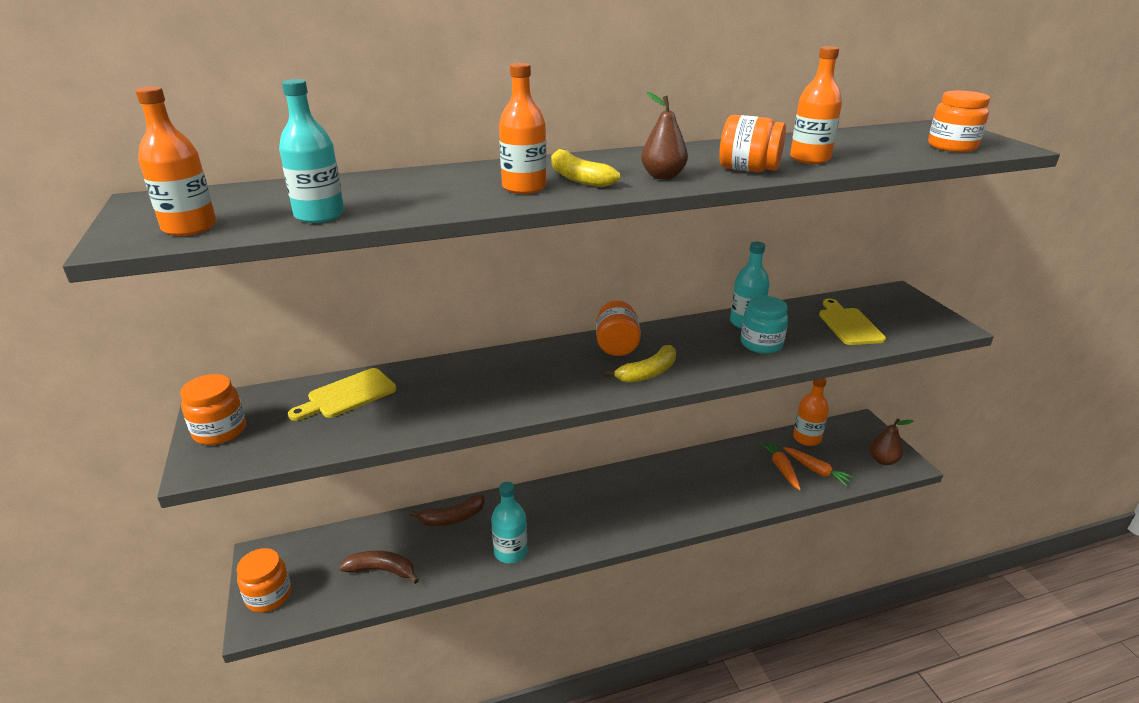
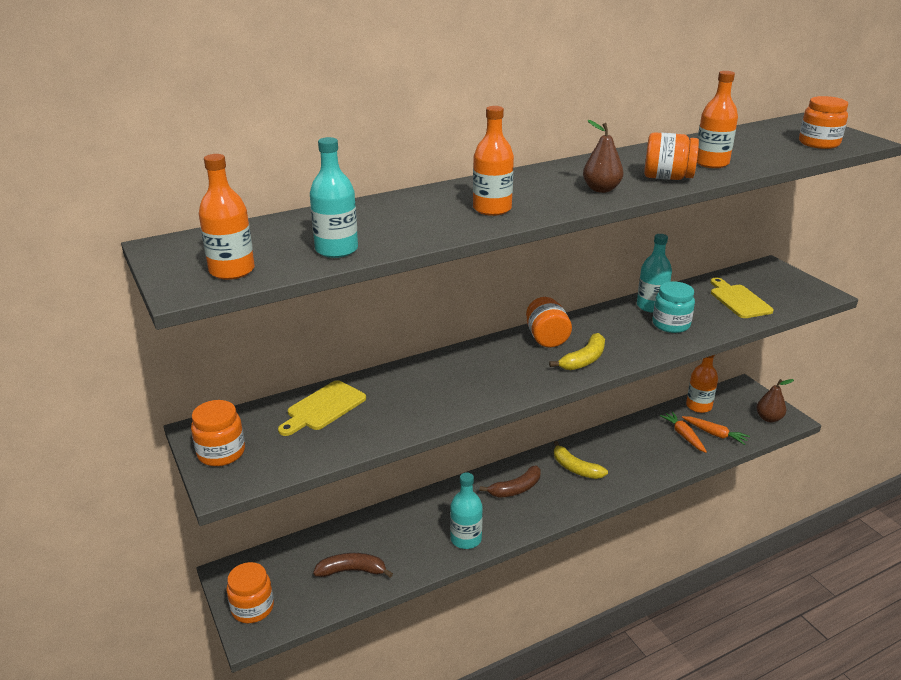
camera: 10 degrees left, 0 degrees up
brown banana [409,495,485,526] -> brown banana moved to [480,465,541,498]
yellow banana [551,149,620,187] -> yellow banana moved to [554,441,608,479]

